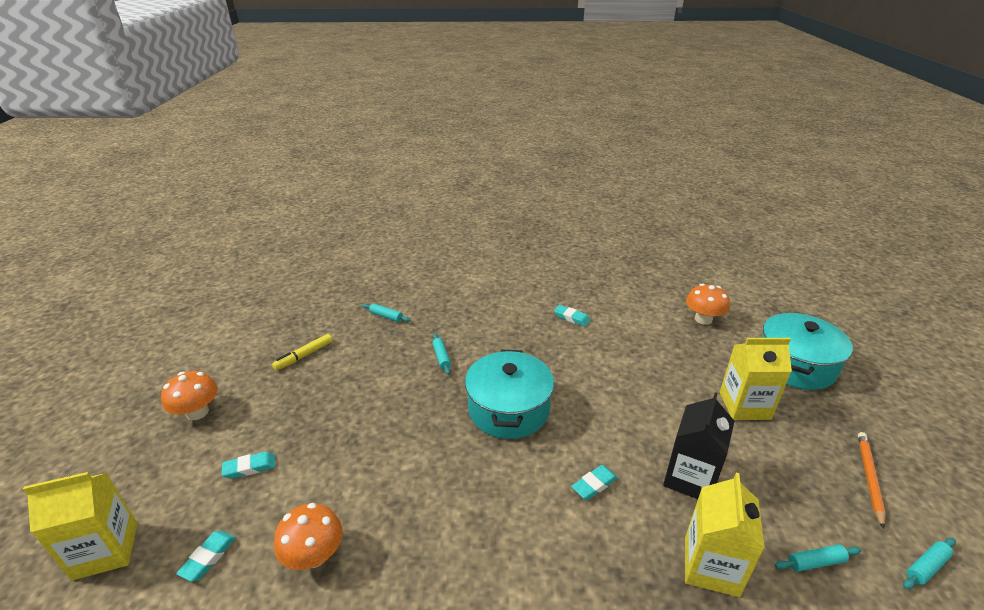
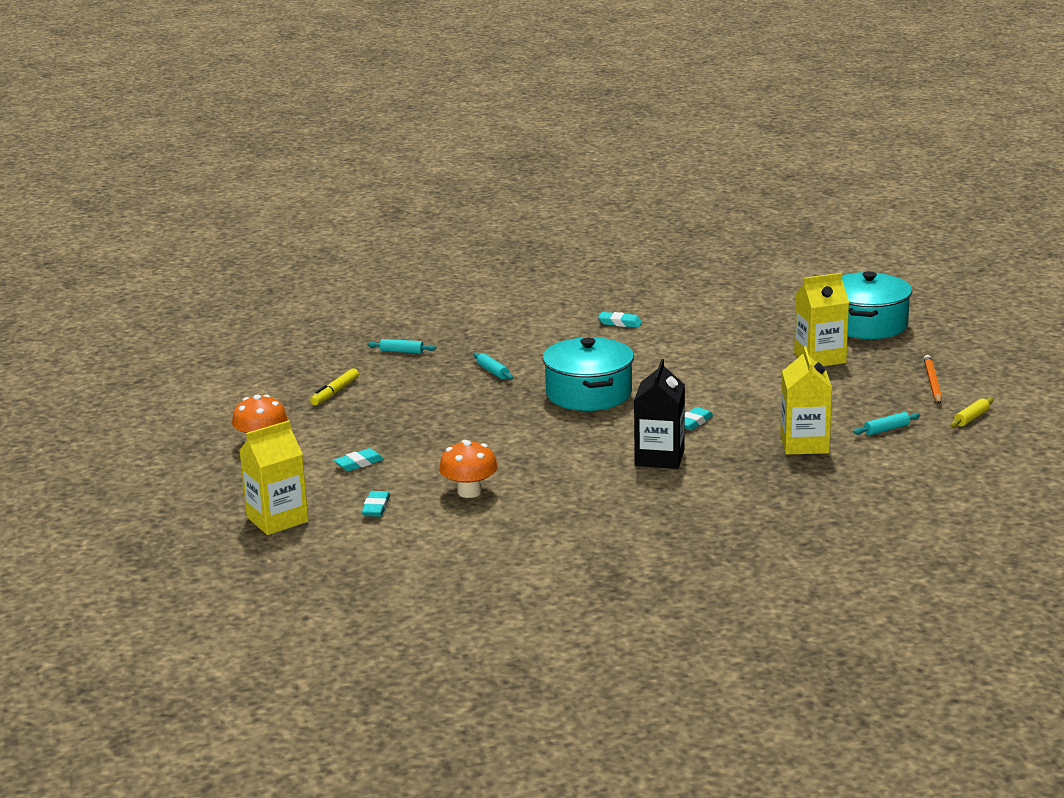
camera: 15 degrees left, 10 degrees down
black carton [663,392,734,499] -> black carton moved to [634,359,685,469]
orange mushroom [686,284,730,325] -> none
turquoise rolling pin [903,538,956,589] -> yellow rolling pin [950,398,993,428]

